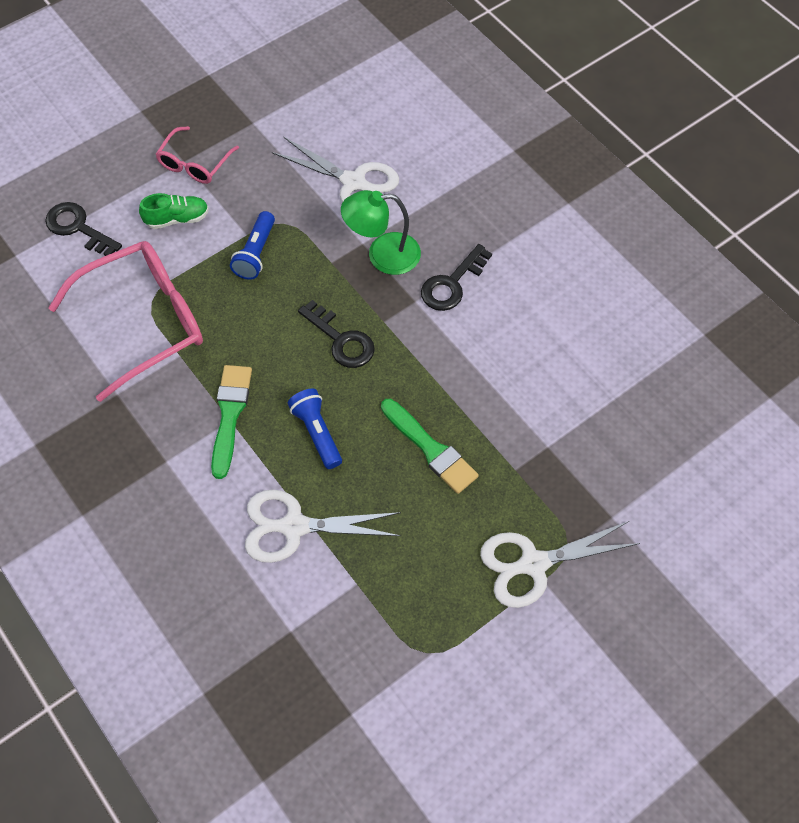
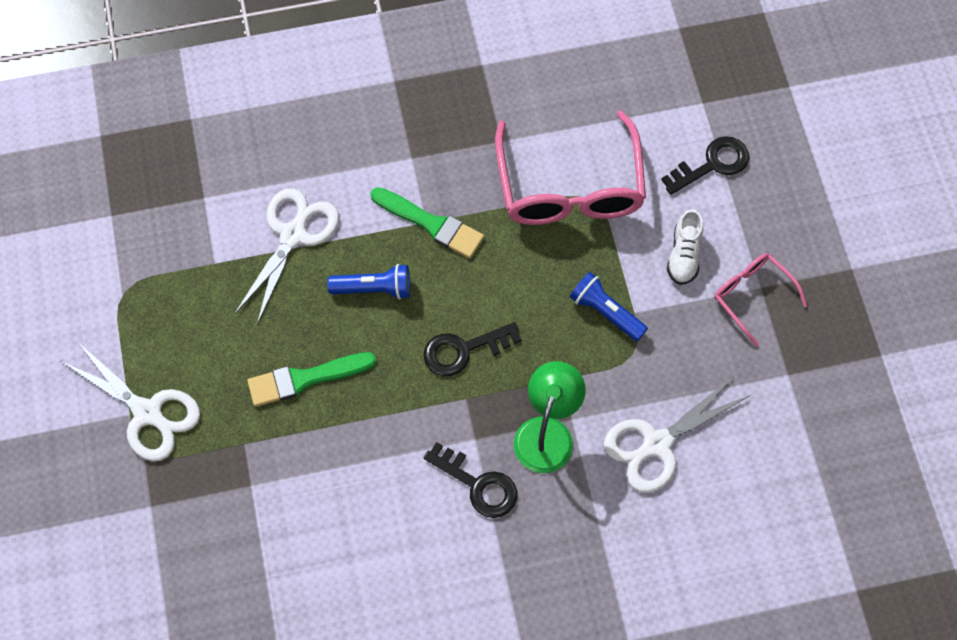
camera: 115 degrees right, 5 degrees up
green shoe [139,193,209,229] -> white shoe [667,209,703,285]
black key [421,244,492,311] -> black key turned 150 degrees clockwise [423,442,517,518]
white scissors [480,521,640,608] -> white scissors turned 120 degrees clockwise [61,341,200,461]

